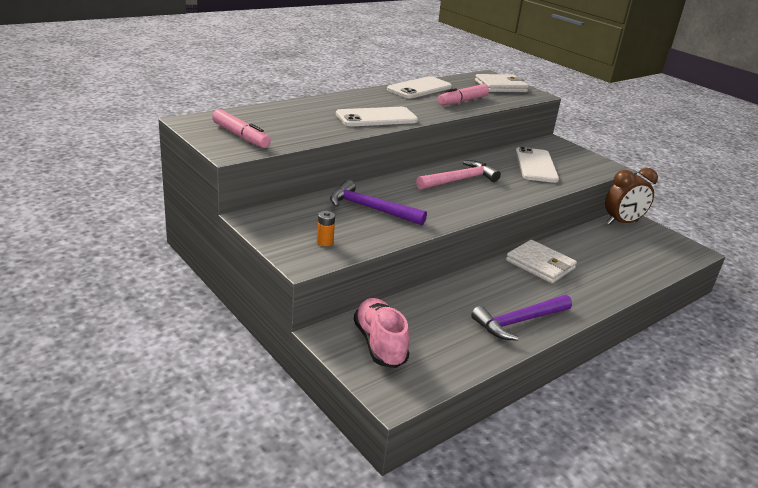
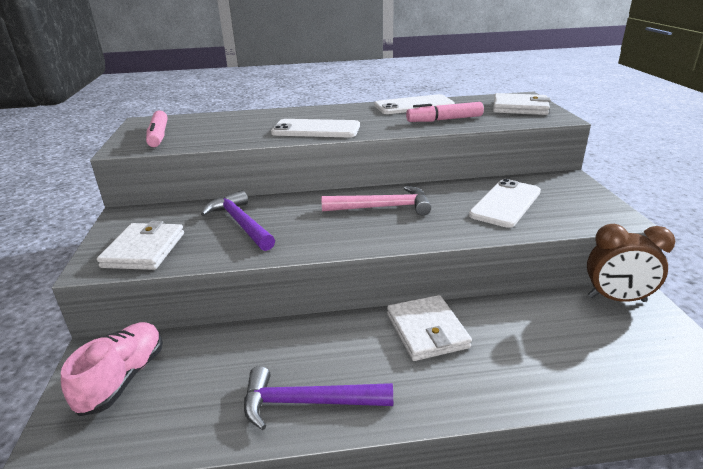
camera: 35 degrees right, 0 degrees up
orange battery [317,211,335,246] -> white wallet [97,221,184,270]

